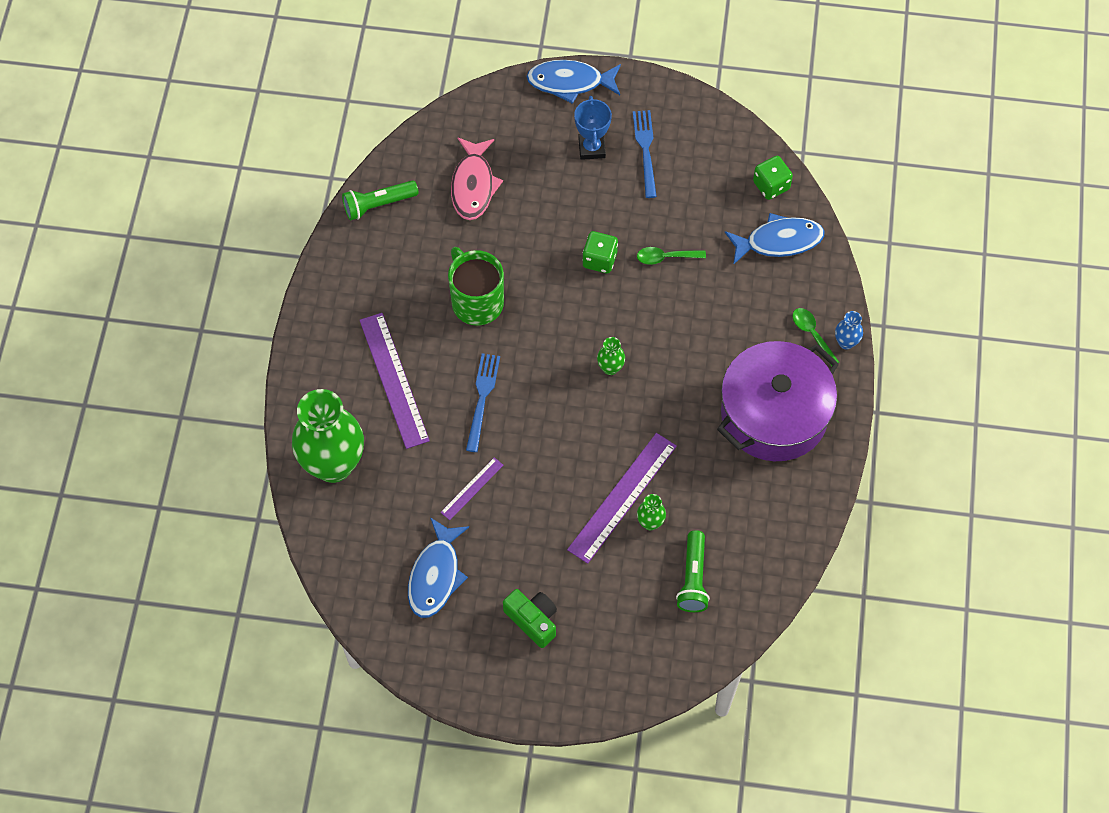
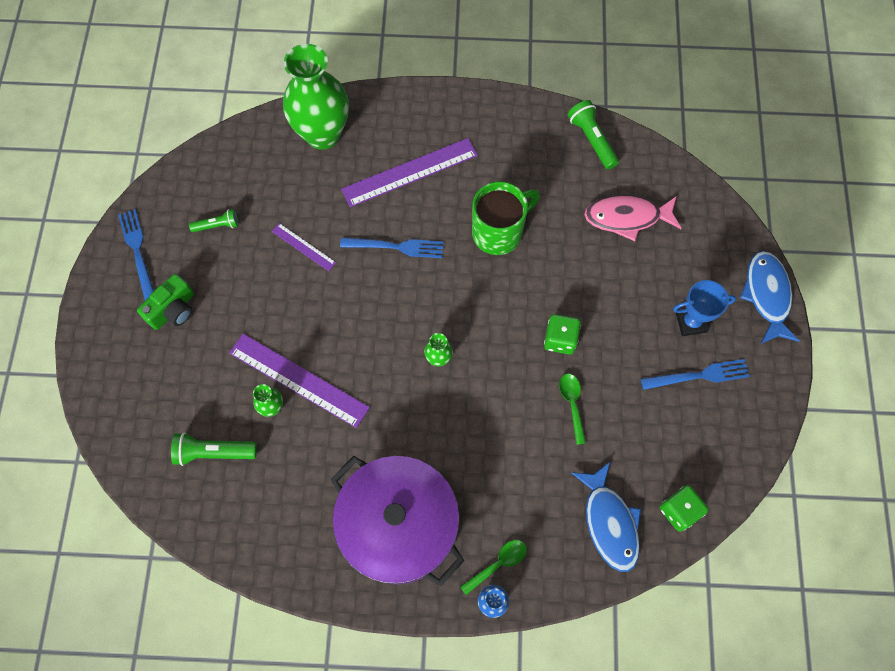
camera: 85 degrees right, 5 degrees up
blue fish [408,517,469,618] -> green flashlight [189,209,239,232]
none -> blue fork [118,209,154,301]

